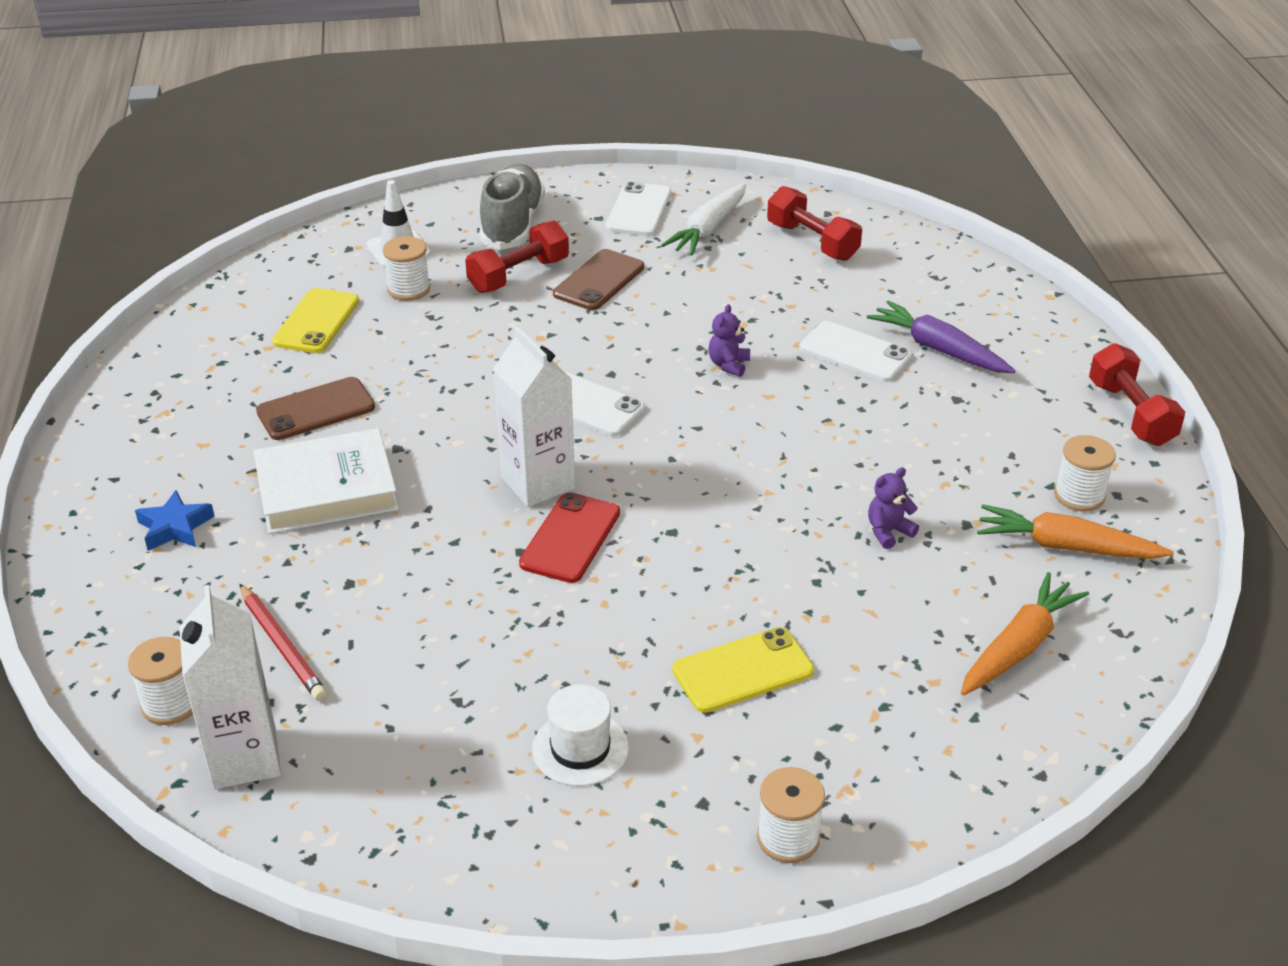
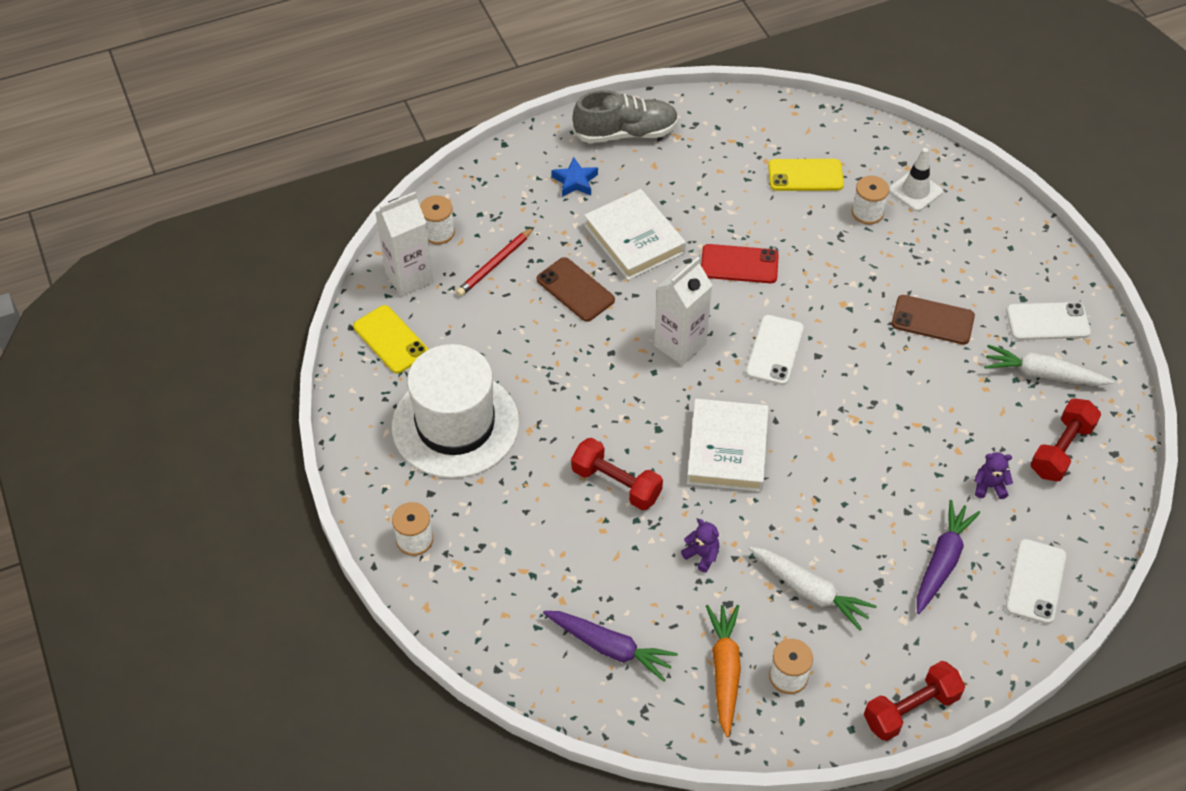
camera: 75 degrees right, 15 degrees up
brown phone [256,377,375,440] -> brown phone moved to [537,257,615,322]
red dumbbell [465,221,569,293] -> red dumbbell moved to [571,438,663,510]
grey shoe [479,164,545,250] -> grey shoe moved to [573,90,679,143]
red phone [519,492,620,583] -> red phone moved to [701,244,779,283]
white hat [532,684,629,786] -> white hat [392,344,519,478], size x2.22
yellow phone [672,627,814,713] -> yellow phone moved to [353,305,429,374]
purple teddy bear [708,304,750,377] -> purple teddy bear moved to [974,452,1013,499]
white phone [799,321,912,382] -> white phone moved to [1006,539,1066,624]
orange carrot [961,572,1089,696] -> purple carrot [543,611,678,682]
none -> white book [687,399,769,492]
none -> white carrot [749,547,877,631]

